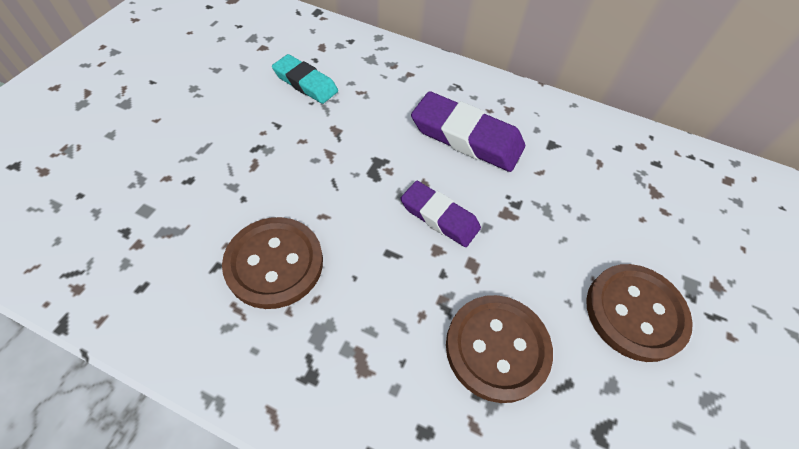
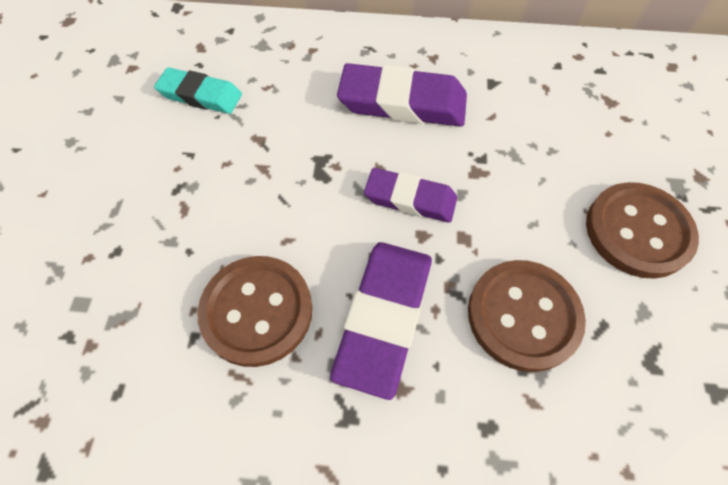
camera: 15 degrees left, 5 degrees up
none -> purple eraser [330,242,432,400]

